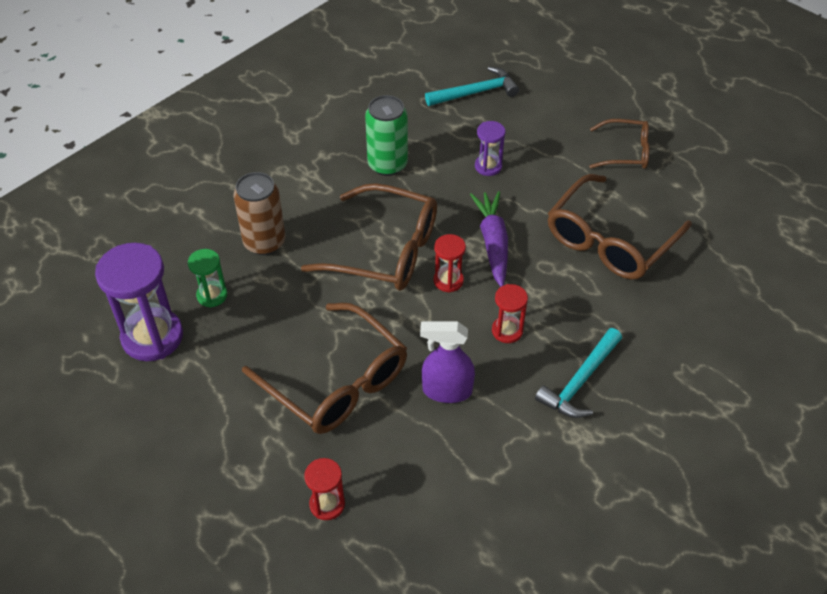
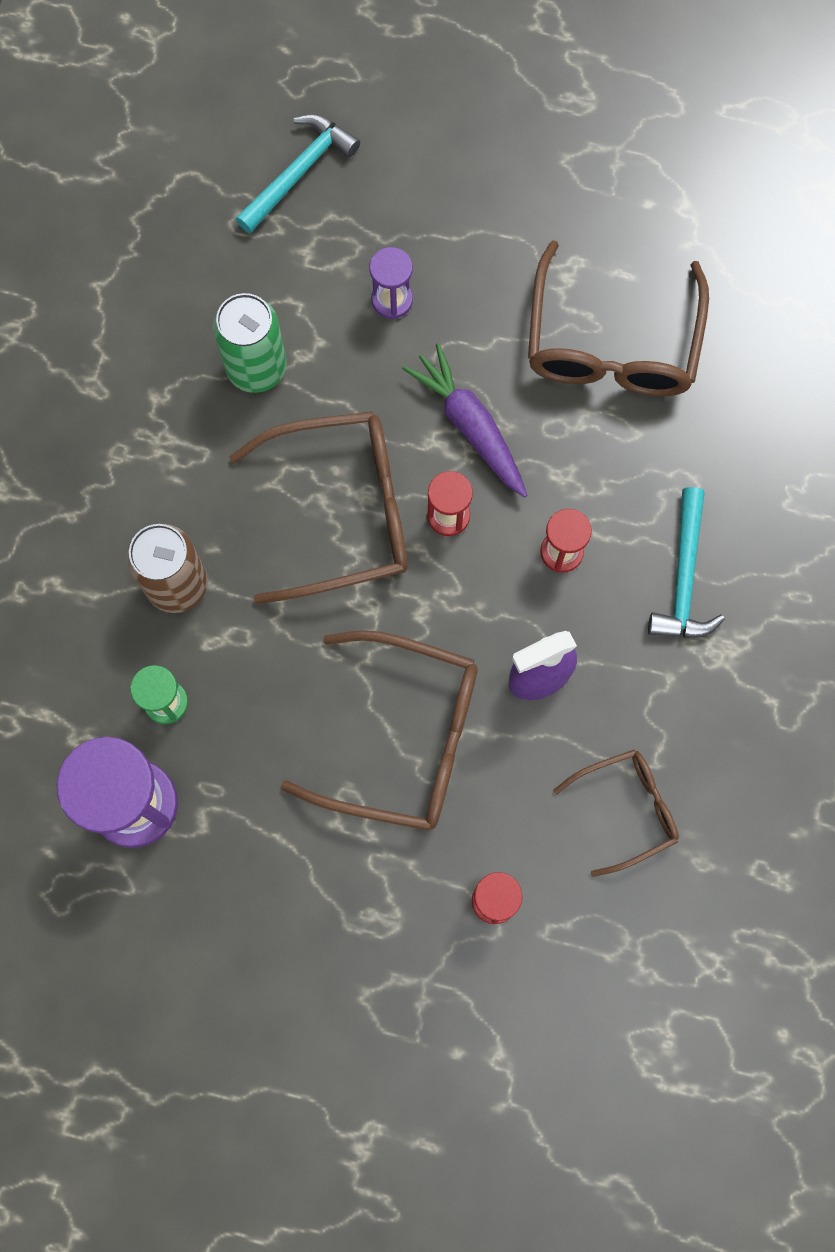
camera: 30 degrees left, 25 degrees up
brown glasses [589,119,650,169] -> brown glasses moved to [553,749,679,877]

